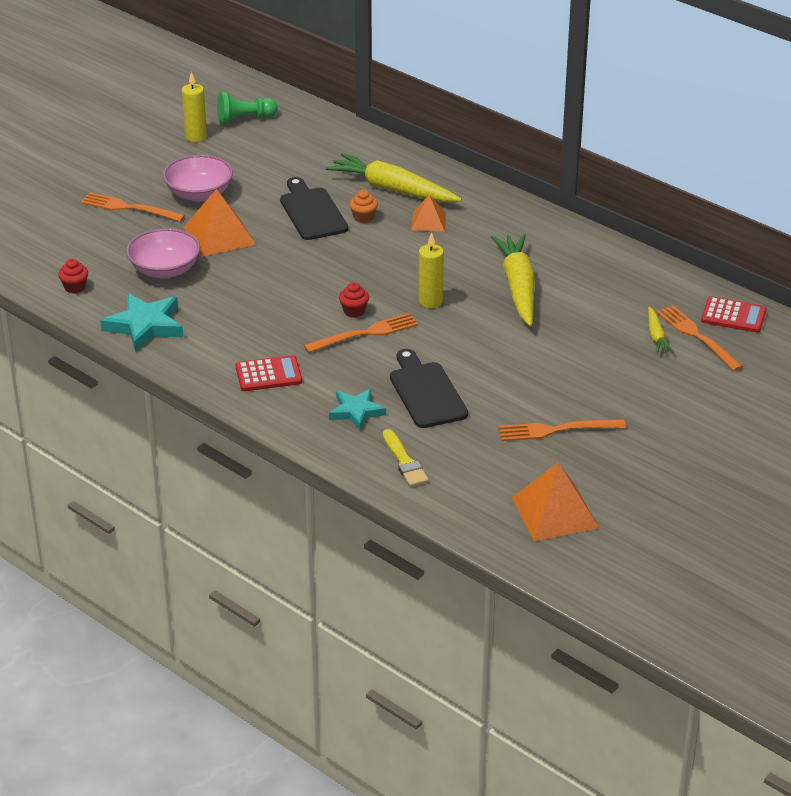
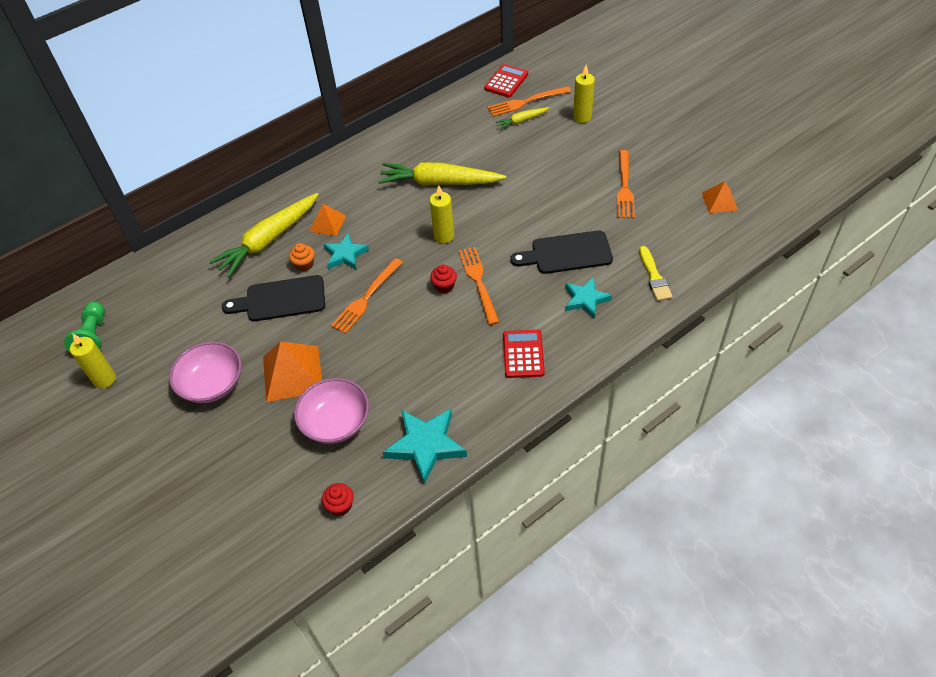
camera: 75 degrees left, 15 degrees up
orange fork [81,192,185,222] -> orange fork moved to [331,258,403,334]
yellow brush [383,429,429,487] -> yellow brush turned 90 degrees clockwise [639,246,673,301]
orange pyramid [512,462,599,541] -> orange pyramid [702,181,738,213], size x0.59
yellow carrot [648,307,674,354] -> yellow carrot turned 150 degrees clockwise [495,107,549,130]
none -> turquoise star [324,233,369,269]
none -> yellow candle [573,65,595,123]

